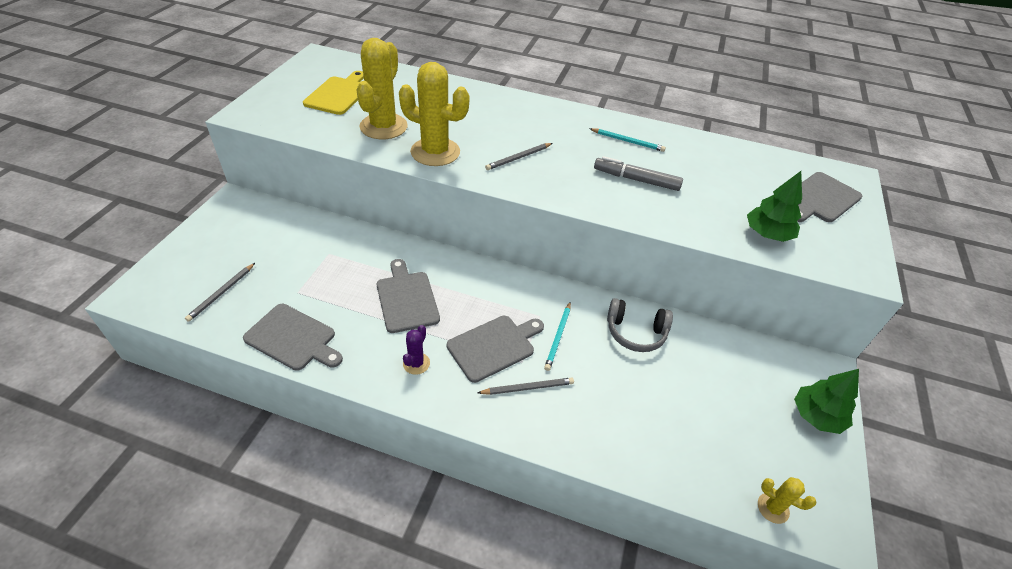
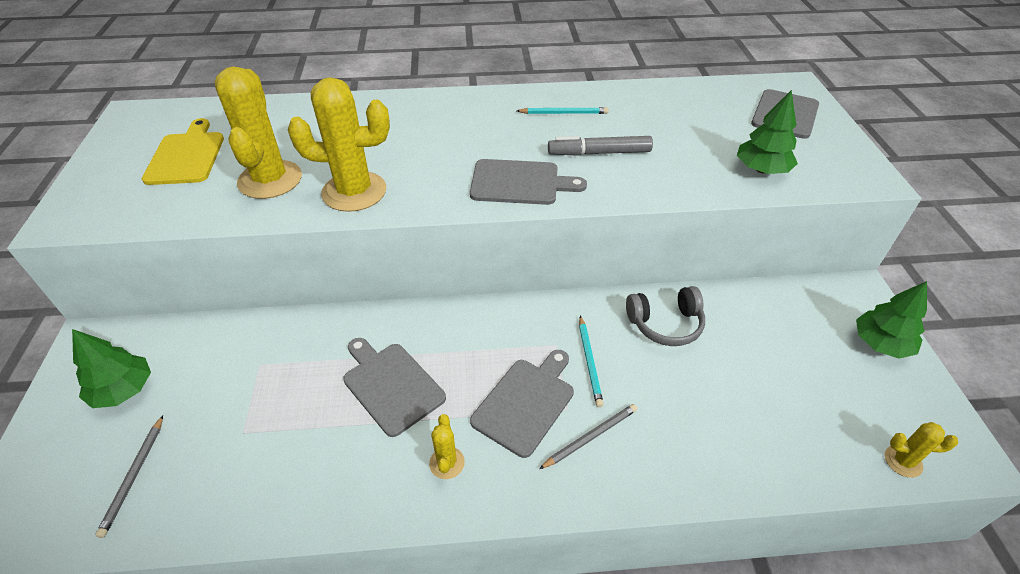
camera: 20 degrees left, 0 degrees up
grey cutting board [243,304,343,371] -> grey cutting board moved to [470,159,587,205]
purple cactus [403,325,430,375] -> yellow cactus [429,414,465,479]
grey pencil [485,143,553,170] -> none
none -> green tree [72,329,151,408]

